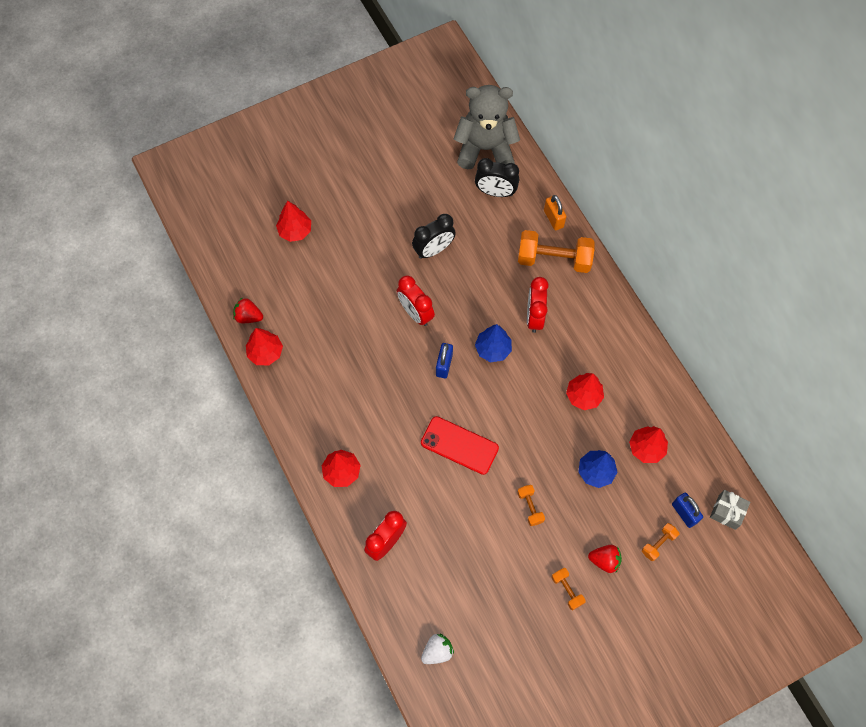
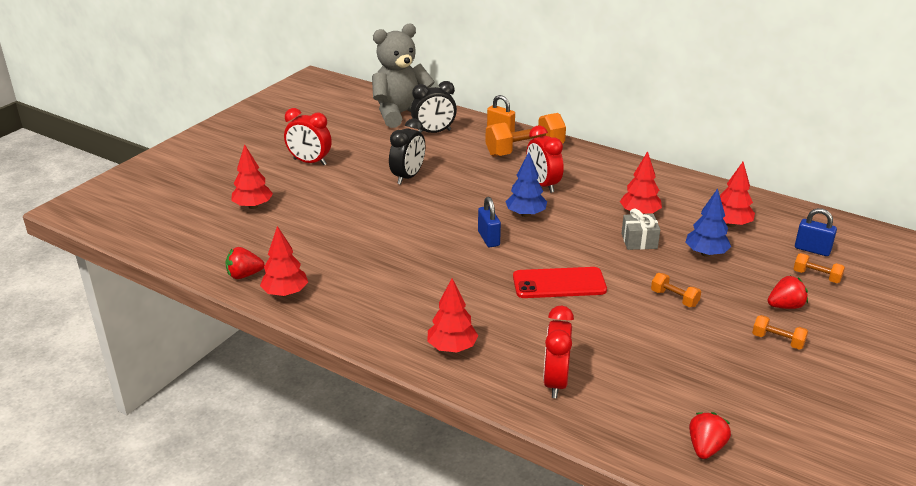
camera: 30 degrees left, 35 degrees down
red clock [397,275,435,326] -> red clock moved to [284,108,332,165]
white strawberry [421,634,454,664] -> red strawberry [689,412,731,459]
orange dumbbell [642,523,679,561] -> orange dumbbell turned 75 degrees counterclockwise [794,253,845,283]
grey gift [710,490,750,530] -> grey gift moved to [621,208,660,250]

